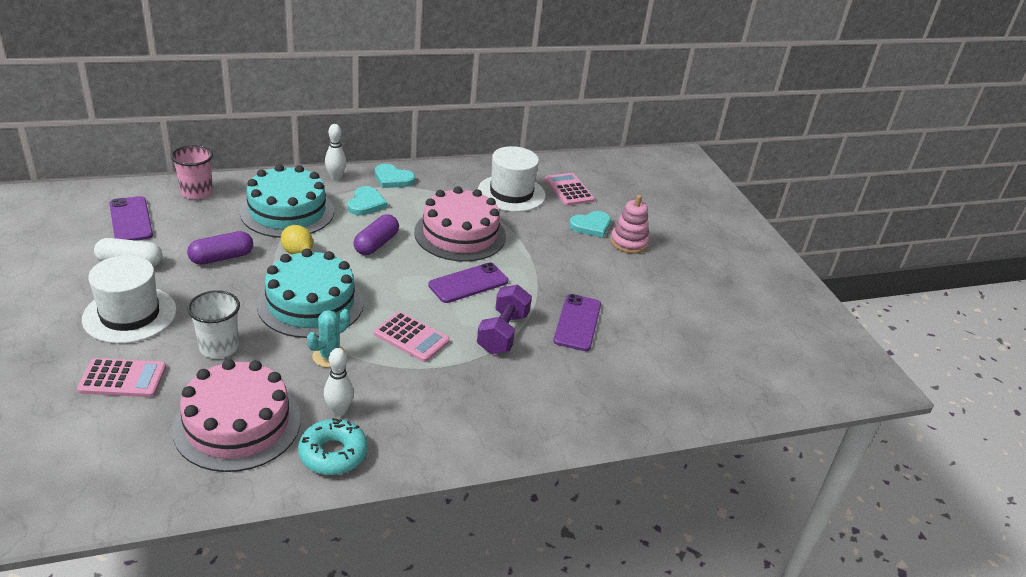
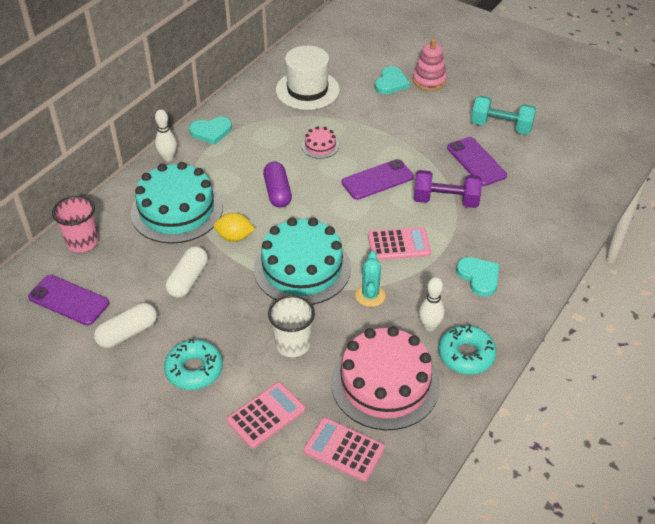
camera: 35 degrees left, 10 degrees up
white hat [82,255,177,344] -> turquoise donut [164,339,223,390]
purple capsule [187,231,253,265] -> white capsule [166,246,208,298]
turquoise heart [348,186,387,216] -> turquoise heart moved to [456,257,499,296]
pink cake [414,186,506,262] -> pink cake [302,126,339,159], size x0.44
purple phone [428,262,508,303] -> purple phone turned 45 degrees clockwise [342,159,414,200]
purple dumbbell [477,285,532,354] -> purple dumbbell turned 60 degrees counterclockwise [414,170,482,208]
pink calculator [545,173,595,206] -> pink calculator moved to [303,417,385,482]
none -> turquoise dumbbell [471,96,536,134]

